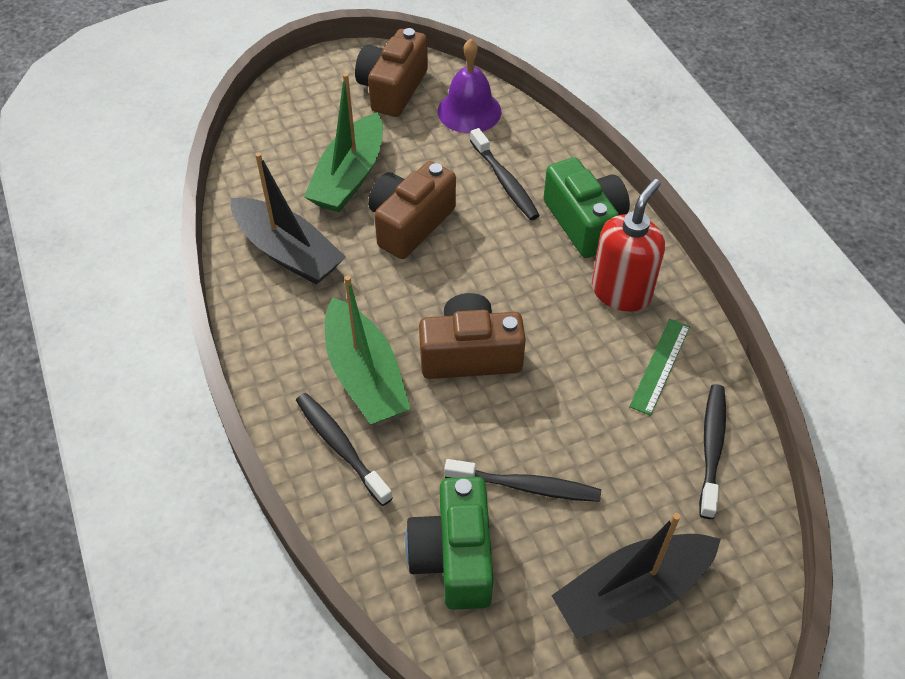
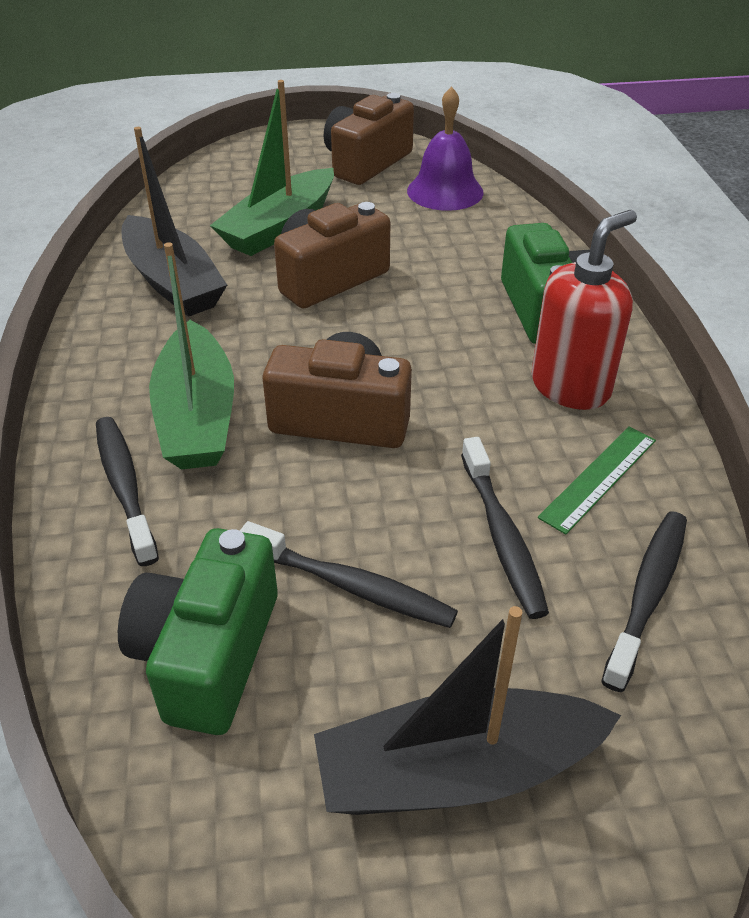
camera: 15 degrees right, 10 degrees down
black toothbrush [470,128,540,220] -> black toothbrush moved to [461,437,549,619]

